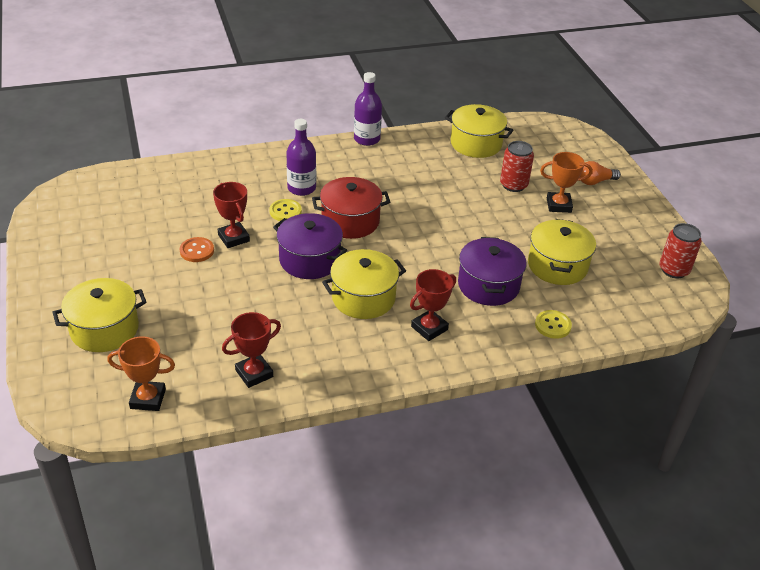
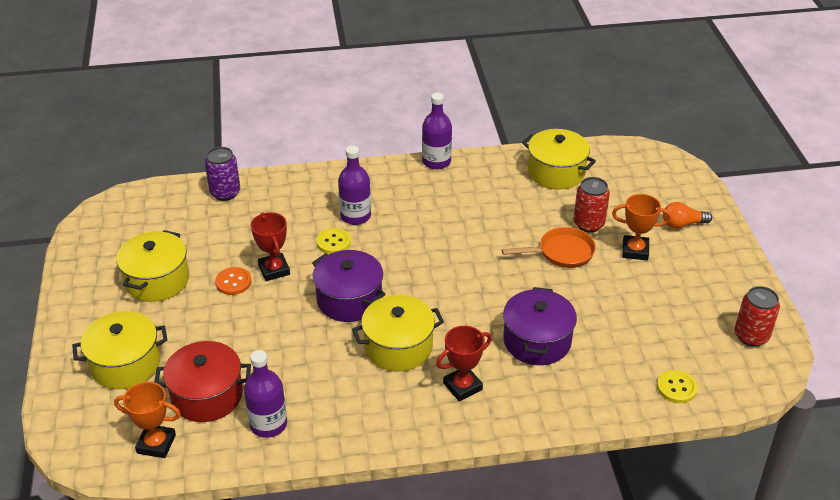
camera: 10 degrees right, 0 degrees up
red trophy [222,312,281,388] -> purple bottle [244,350,287,438]
red pot [312,177,390,239] -> red pot moved to [154,341,251,422]
yellow pot [528,219,596,285] -> yellow pot moved to [116,230,189,302]
yellow button [535,310,572,339] -> yellow button moved to [657,370,698,403]
none -> purple can [205,147,240,201]
none -> orange pan [502,227,596,268]

